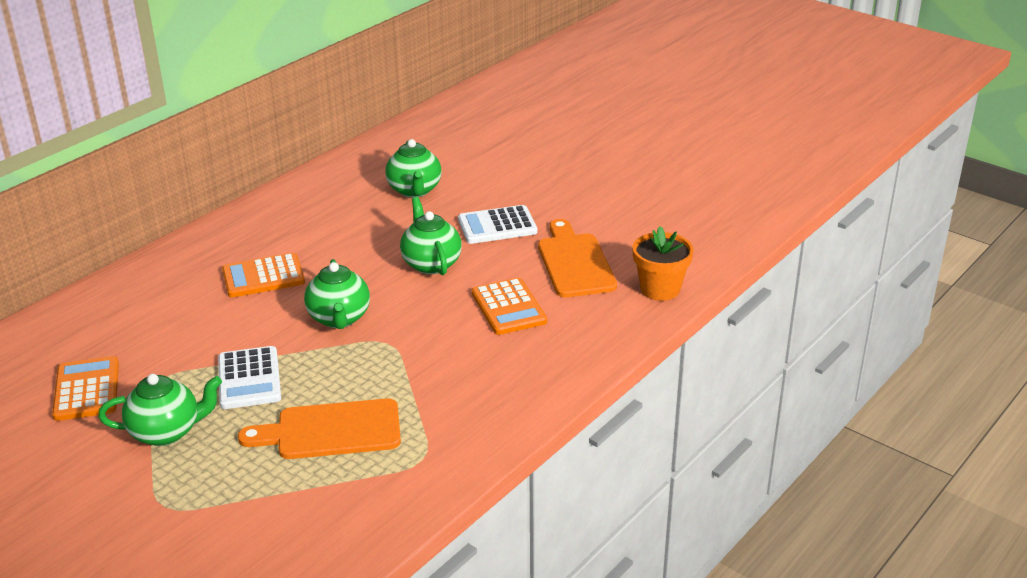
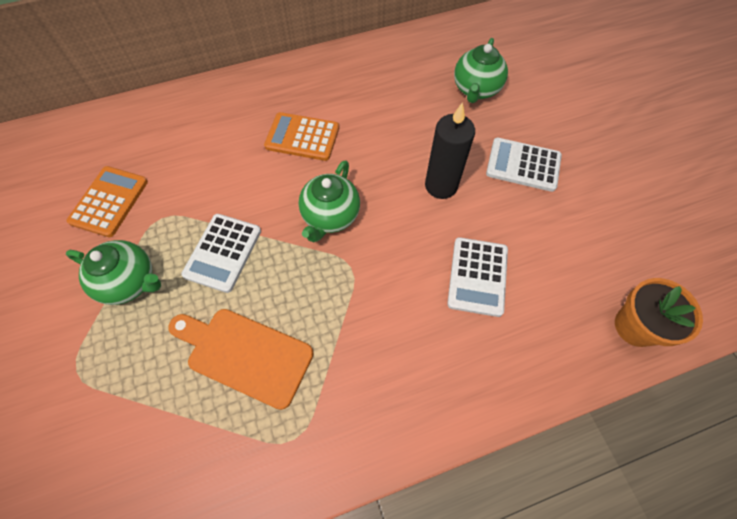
camera: 30 degrees right, 30 degrees up
green teapot [400,197,462,275] -> black candle [425,102,475,199]
orange calculator [472,278,547,335] -> white calculator [447,237,508,317]
orange cutting board [538,219,617,297] -> none

